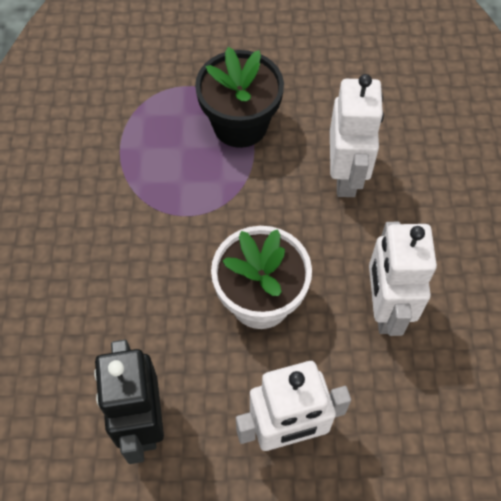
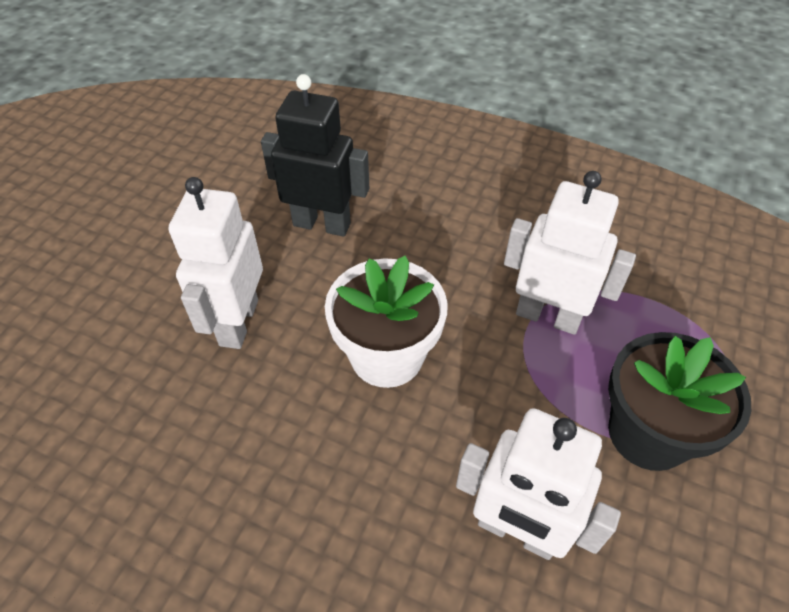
camera: 115 degrees right, 10 degrees down
white robot [369,222,437,336] -> white robot moved to [504,171,636,335]

